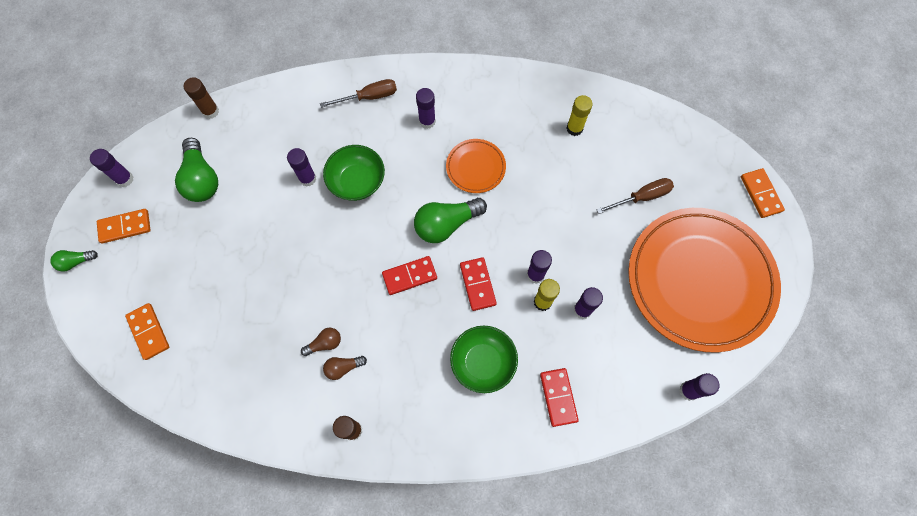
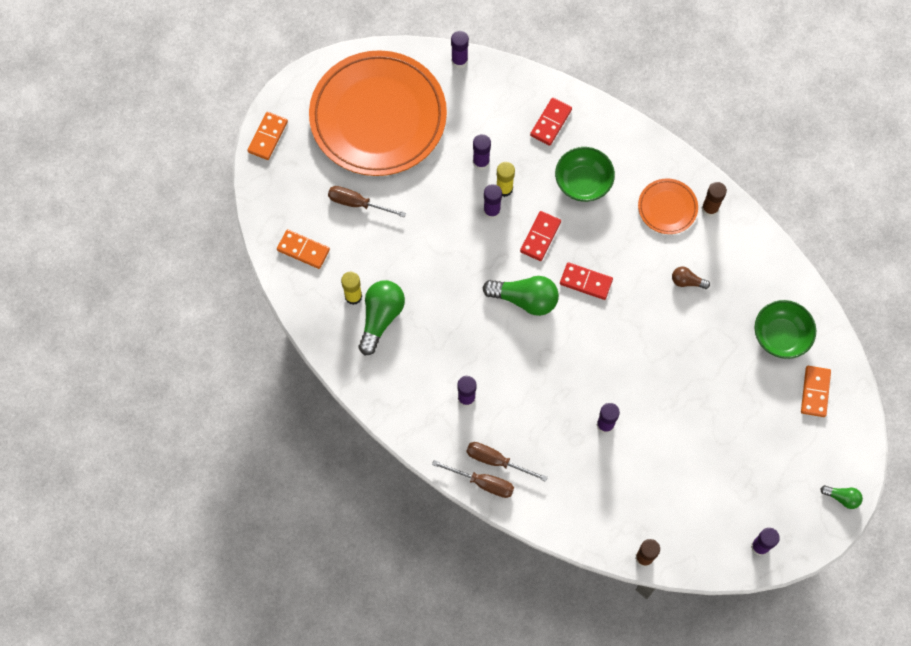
camera: 140 degrees left, 0 degrees up
orange domino [97,209,151,243] -> orange domino moved to [277,229,330,269]
green light bulb [175,138,218,202] -> green light bulb moved to [359,280,405,355]
green bowl [323,145,385,201] -> green bowl moved to [755,300,816,359]
brown light bulb [323,356,367,380] -> none
orange plate [446,139,506,193] -> orange plate moved to [638,178,698,234]
none -> brown screwdriver [432,460,514,498]

